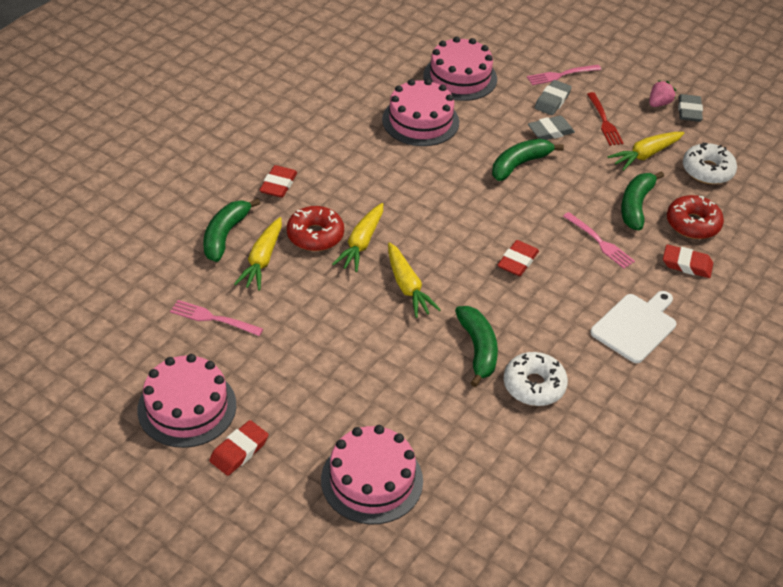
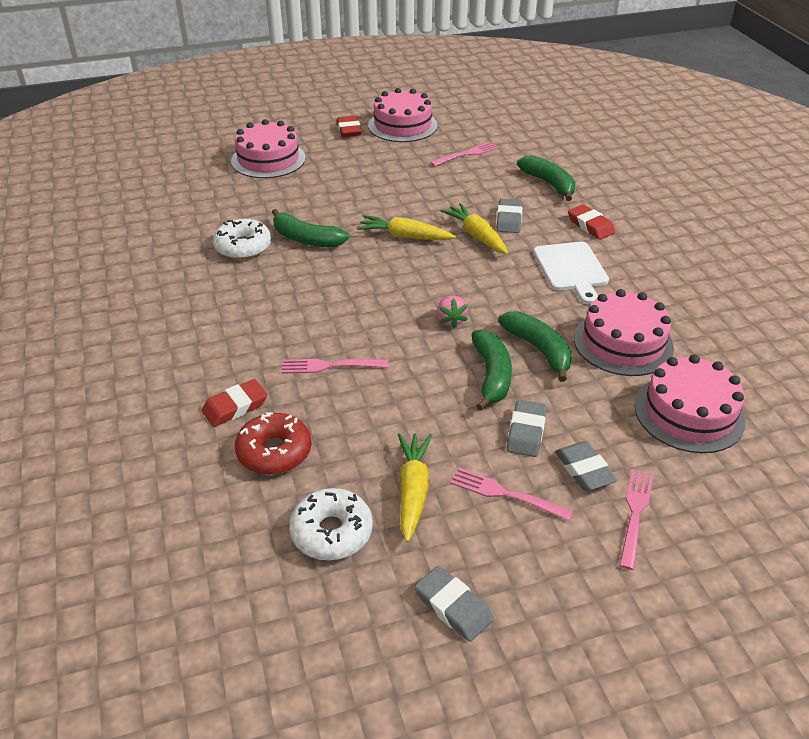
camera: 130 degrees right, 5 degrees down
yellow carrot [234,217,282,291] -> none
red donut [287,206,344,251] -> grey eraser [496,199,522,233]
red eraser [497,240,539,276] -> none
red fork [587,92,624,146] -> pink fork [450,468,573,521]
white cutting board [590,291,676,363] -> white cutting board moved to [533,242,609,304]
green banana [621,171,664,230] -> green banana moved to [498,311,572,382]
pink strawberry [649,80,676,107] -> pink strawberry moved to [437,295,468,328]

